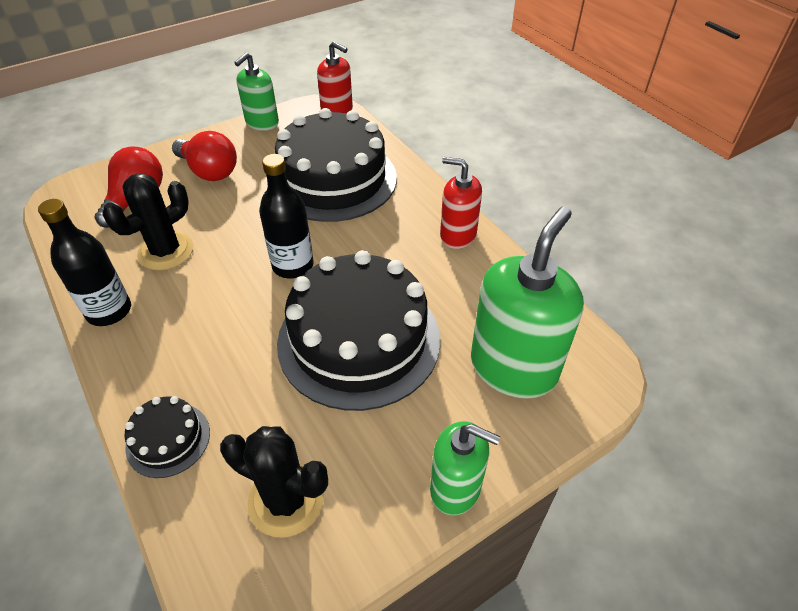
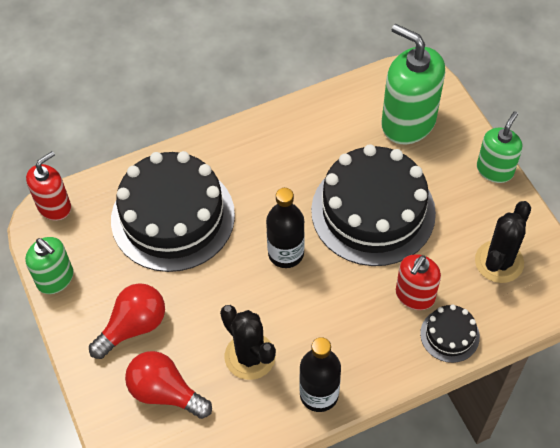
camera: 80 degrees left, 10 degrees up
red soap dispenser [440,157,482,249] -> red soap dispenser moved to [396,254,441,310]

